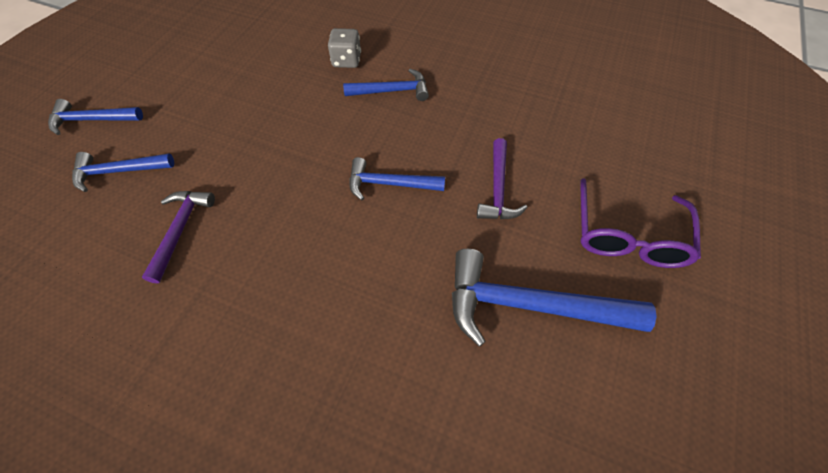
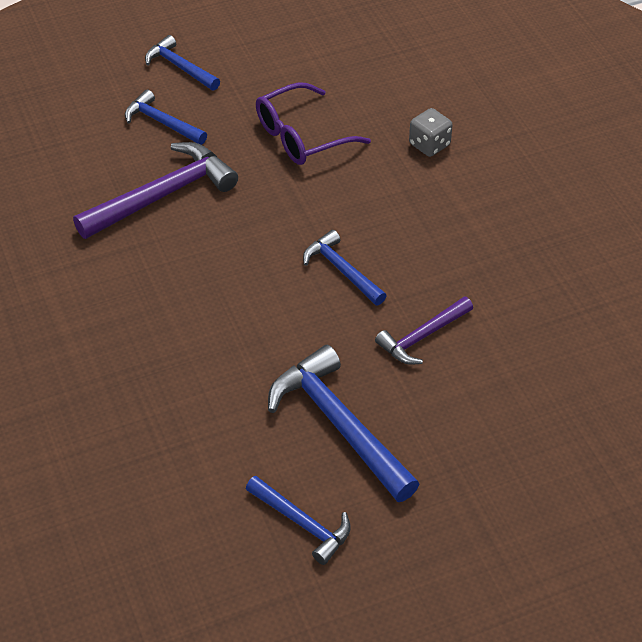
camera: 45 degrees right, 10 degrees down
purple hammer [142,191,215,284] -> purple hammer [73,142,238,239], size x1.70
blue hammer [343,69,429,101] -> blue hammer moved to [246,476,351,565]
purple glasses [580,178,701,268] -> purple glasses moved to [256,82,371,165]

